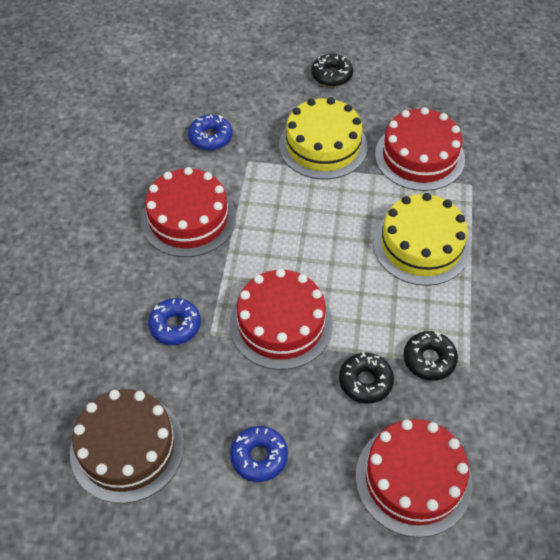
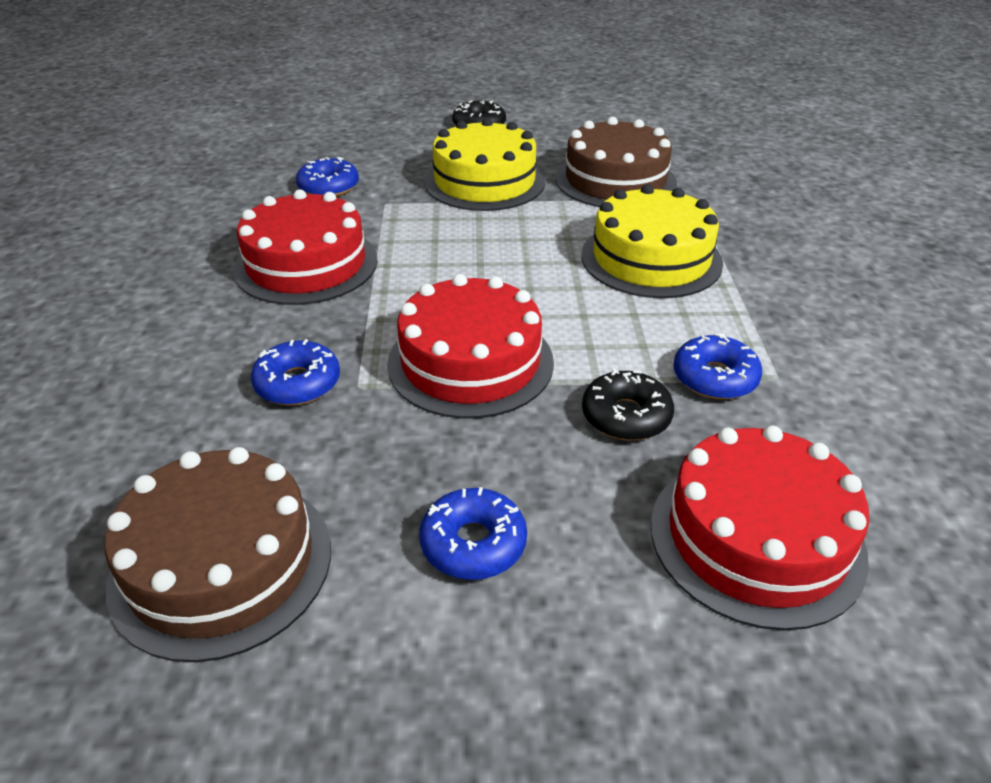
camera: 10 degrees left, 15 degrees down
red cake [375,107,465,191] -> brown cake [556,117,677,207]
black donut [404,331,458,381] -> blue donut [673,333,762,399]

